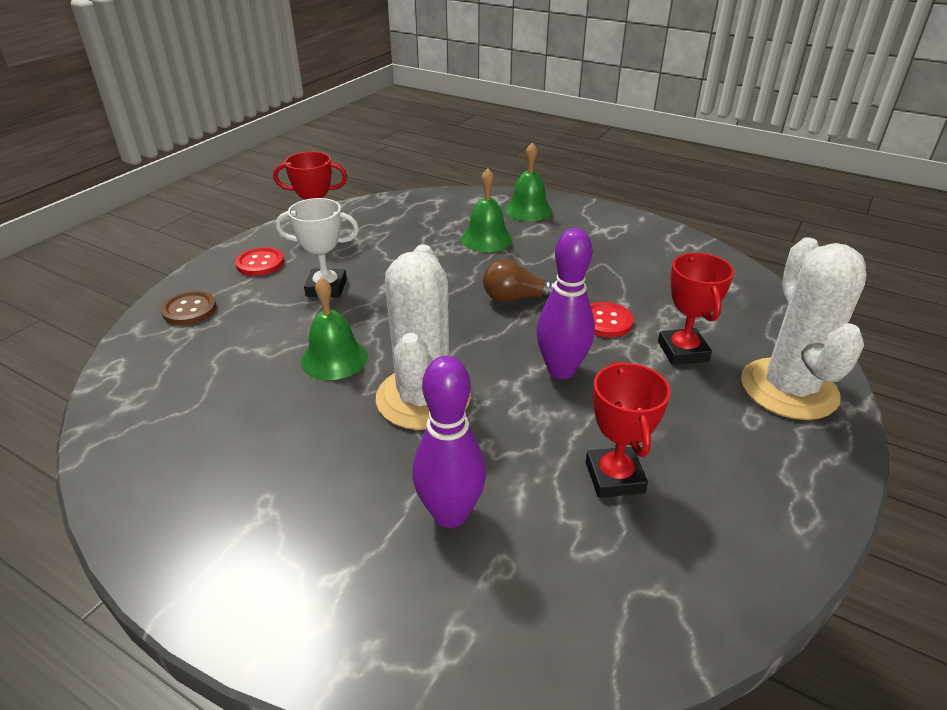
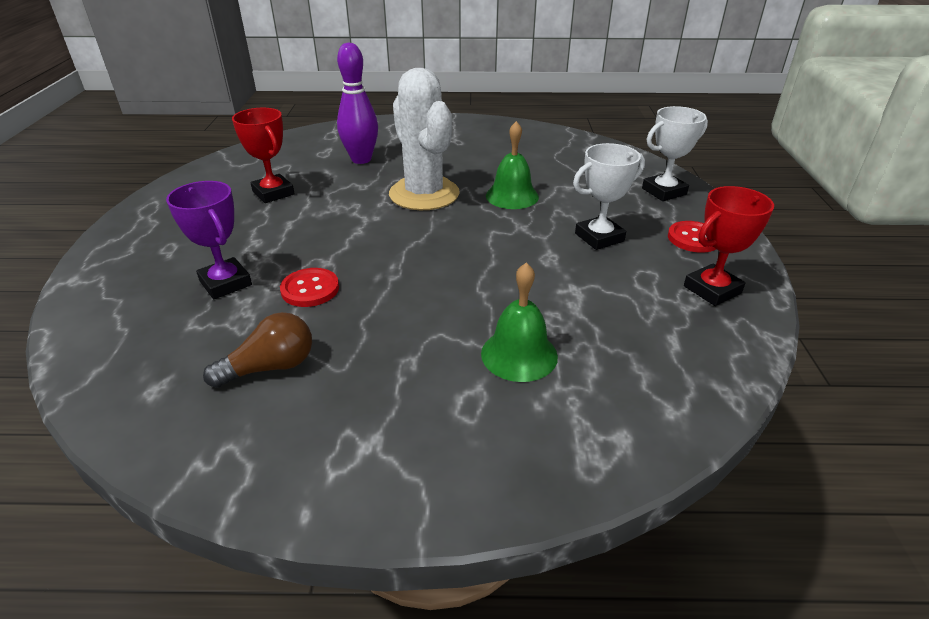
camera: 150 degrees right, 0 degrees up
brown button [161,291,217,325] -> white trophy [642,106,708,201]
brown light bulb [483,259,555,302] -> brown light bulb moved to [203,312,312,388]
green bell [505,143,553,221] -> none
purple bowling pin [536,228,595,379] -> none
red trophy [658,253,734,365] -> purple trophy [166,181,252,299]
white cactus [741,238,866,420] -> none

